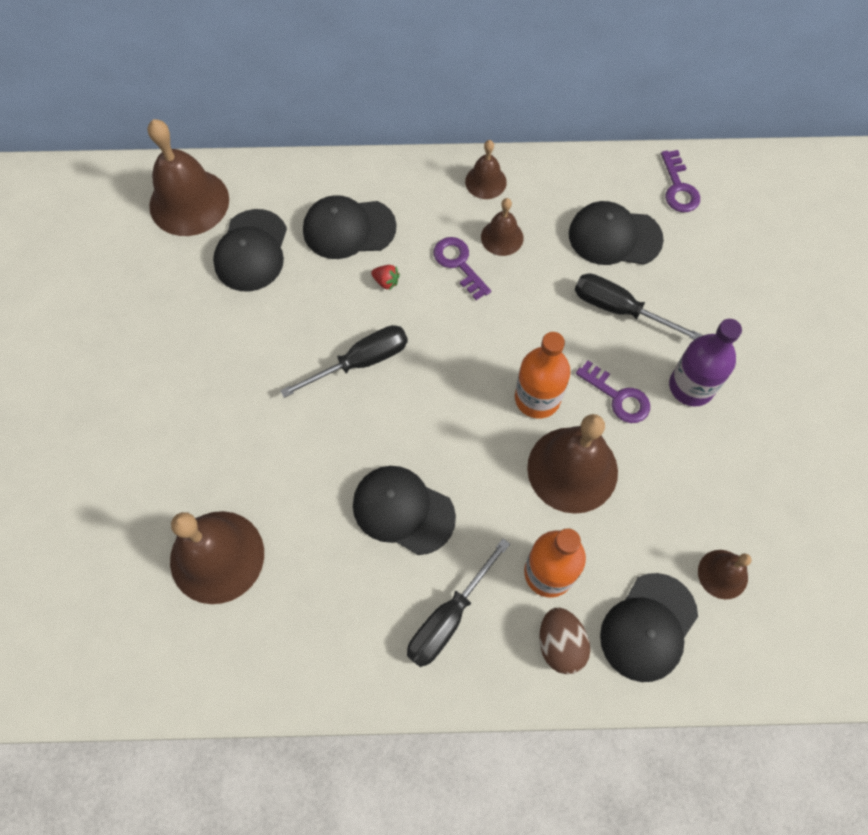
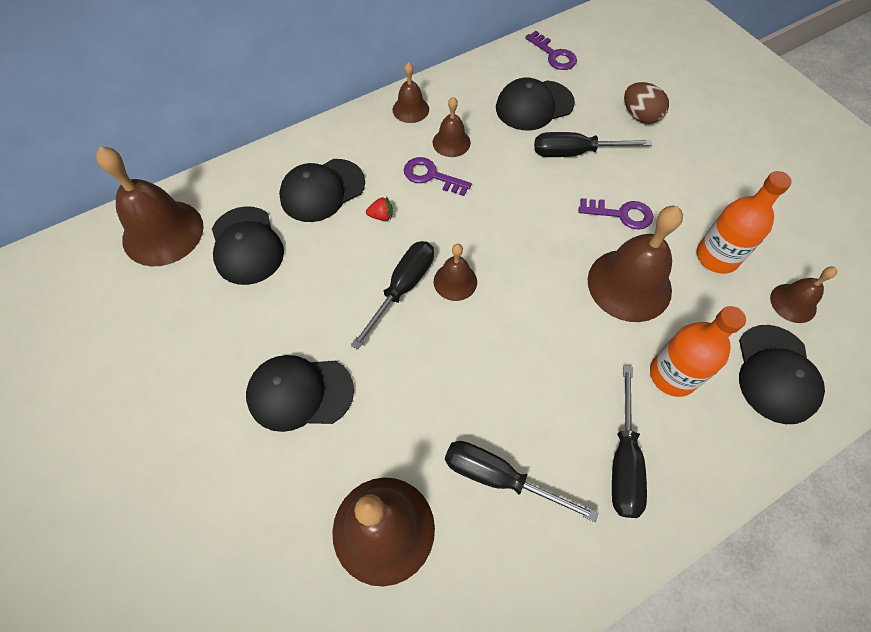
camera: 30 degrees left, 5 degrees down
black cap [353,466,456,555] -> black cap moved to [246,355,354,432]
orange bottle [515,332,571,419] -> orange bottle moved to [697,171,792,274]
brown egg [539,608,590,674] -> brown egg moved to [624,82,669,124]
purple bottle [669,319,742,407] -> none
none -> brown bell [434,244,477,301]
none -> black screwdriver [445,441,598,522]

